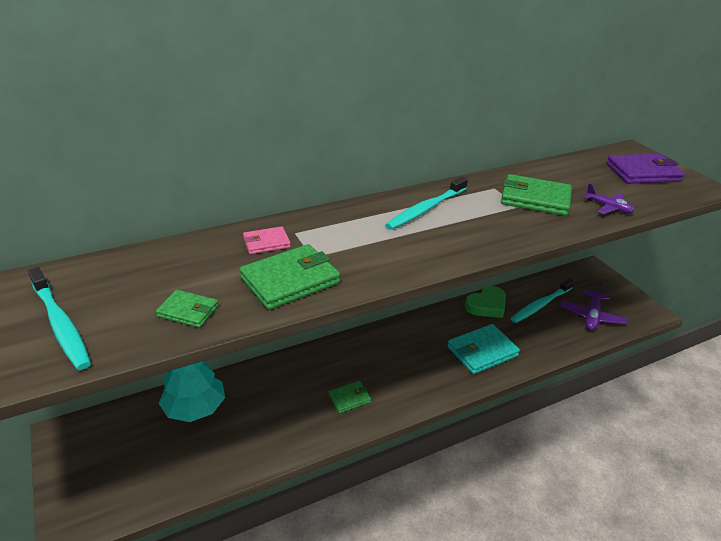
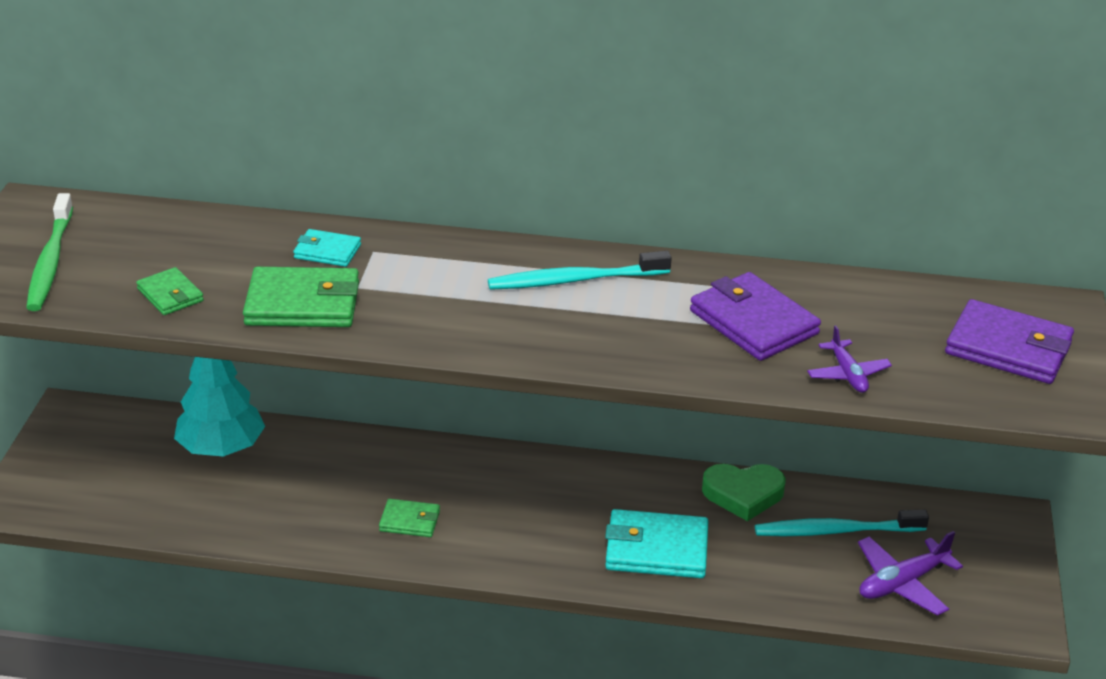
camera: 35 degrees right, 0 degrees up
turquoise toothbrush [28,267,91,370] -> green toothbrush [26,193,73,311]
pink wallet [243,226,291,254] -> turquoise wallet [293,229,361,267]
green wallet [501,174,572,216] -> purple wallet [690,272,821,361]

